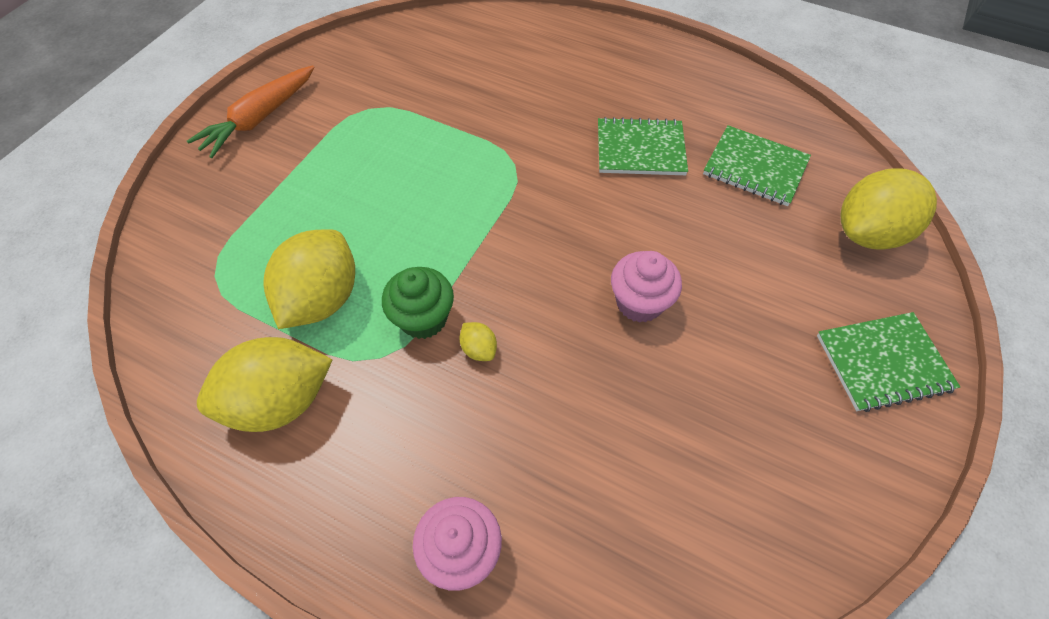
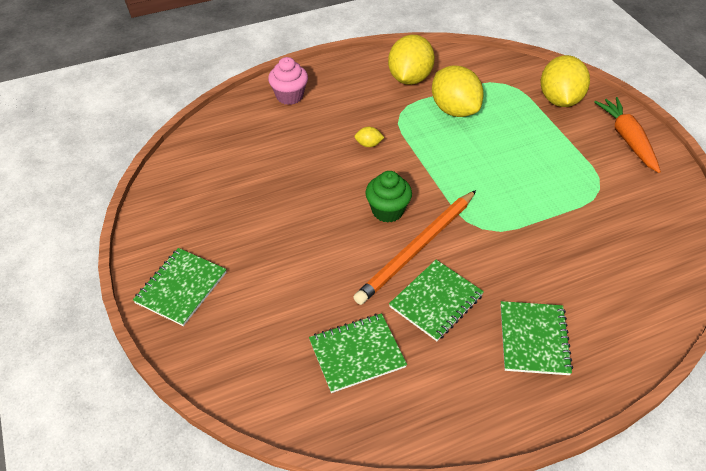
camera: 130 degrees right, 10 degrees down
green cupcake [382,267,454,339] -> green cupcake moved to [365,171,412,223]
pink cupcake [611,251,682,323] -> none
yellow lemon [841,168,937,250] -> yellow lemon moved to [541,55,590,107]
none -> orange pencil [353,190,476,305]
none -> green notebook [501,301,573,375]

